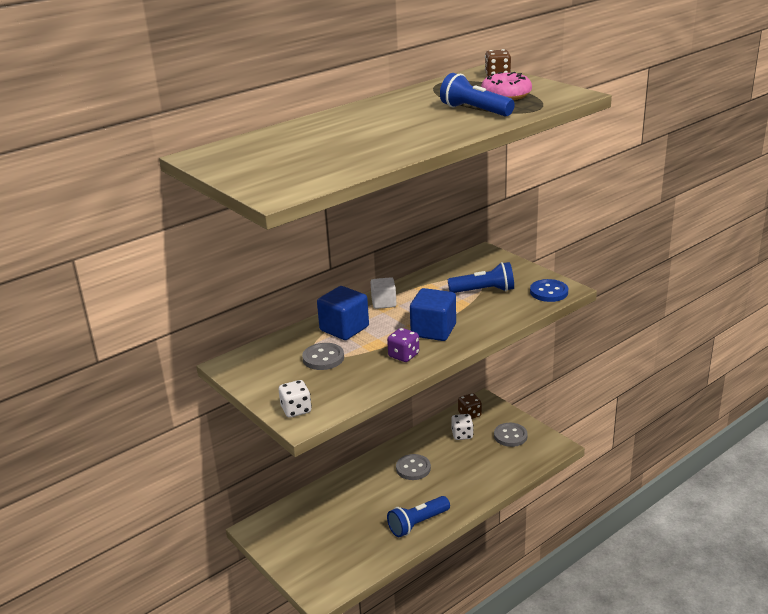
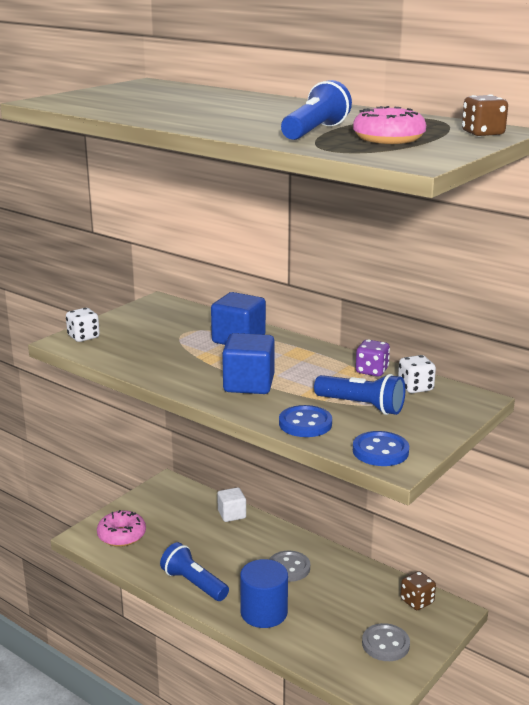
camera: 75 degrees right, 5 degrees down
grey button [302,343,344,370] -> none
white cube [371,277,396,309] -> white cube moved to [217,487,246,522]
purple dice [387,328,419,362] -> purple dice moved to [356,340,390,376]
blue flashlight [448,262,514,293] -> blue flashlight turned 45 degrees counterclockwise [314,374,405,415]
white dice [451,414,473,440] -> white dice moved to [398,355,436,393]
none -> pink donut [97,510,146,547]
none -> blue cylinder [240,559,288,628]
none -> blue button [279,405,332,437]

